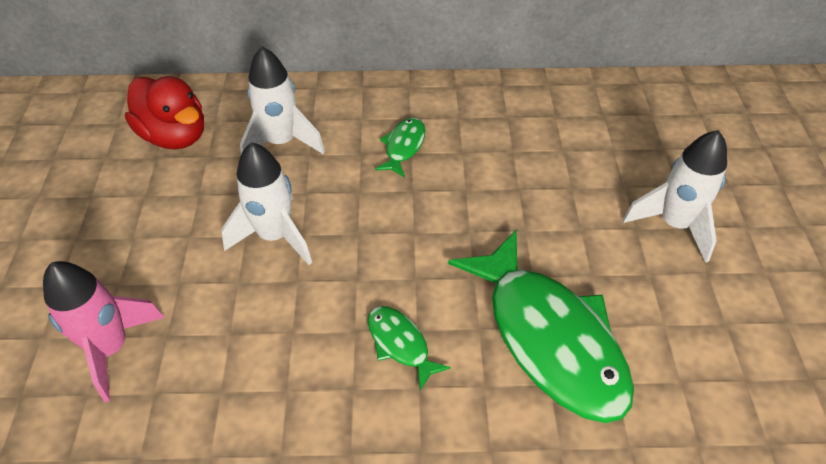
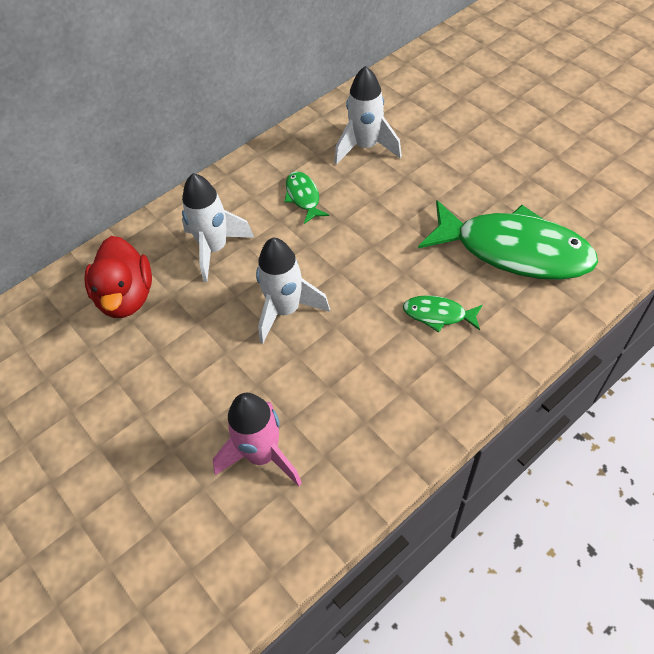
camera: 35 degrees left, 5 degrees up
red duck [125,76,204,149] -> red duck turned 75 degrees clockwise [84,236,152,318]
white rocket [623,130,727,263] -> white rocket moved to [334,66,402,165]

